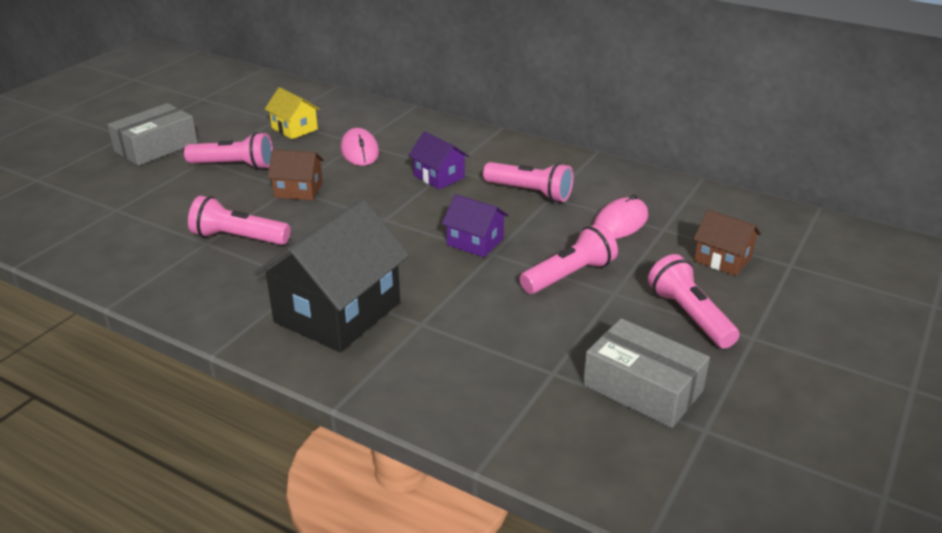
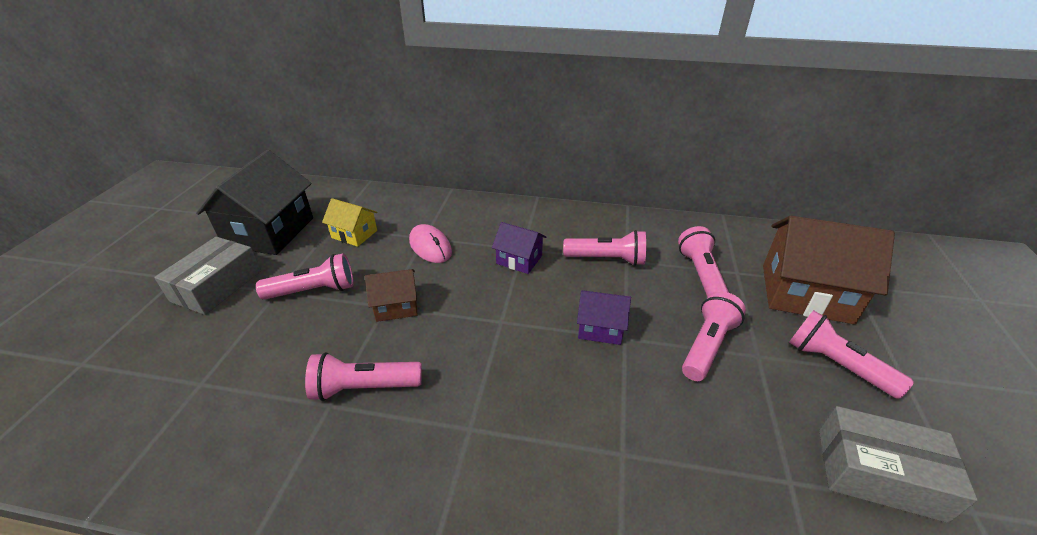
camera: 20 degrees left, 5 degrees up
black house [254,199,410,352] -> black house moved to [196,150,313,255]
pink mouse [593,194,648,239] -> pink flashlight [678,226,729,297]
brown house [693,210,761,276] -> brown house [763,216,895,324], size x1.96

